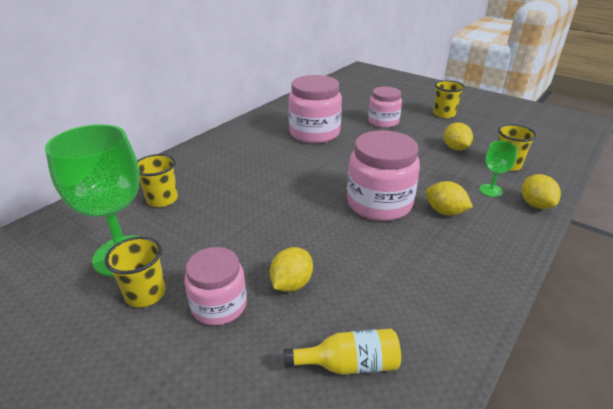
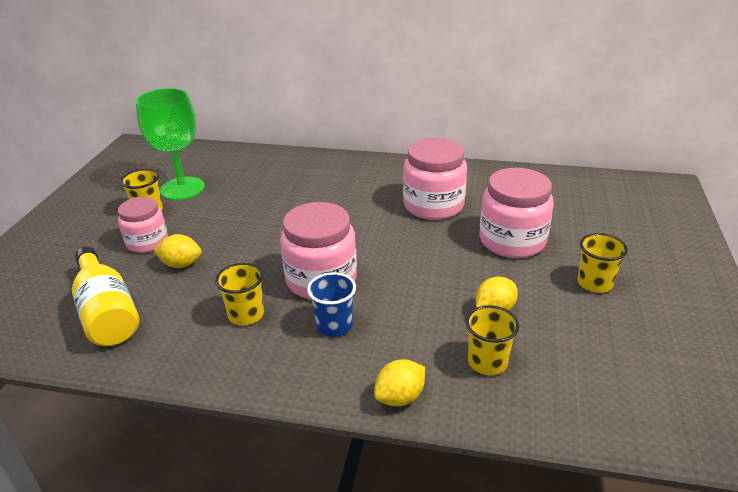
camera: 65 degrees right, 0 degrees up
yellow cup [137,154,178,207] -> yellow cup moved to [215,263,264,325]
yellow bottle [283,329,401,375] -> yellow bottle [72,247,139,346], size x1.64
pink jar [368,87,402,128] -> pink jar [479,168,554,258], size x1.56
yellow lemon [426,181,473,215] -> blue cup [307,272,356,337]
green goblet [479,141,518,197] -> none

